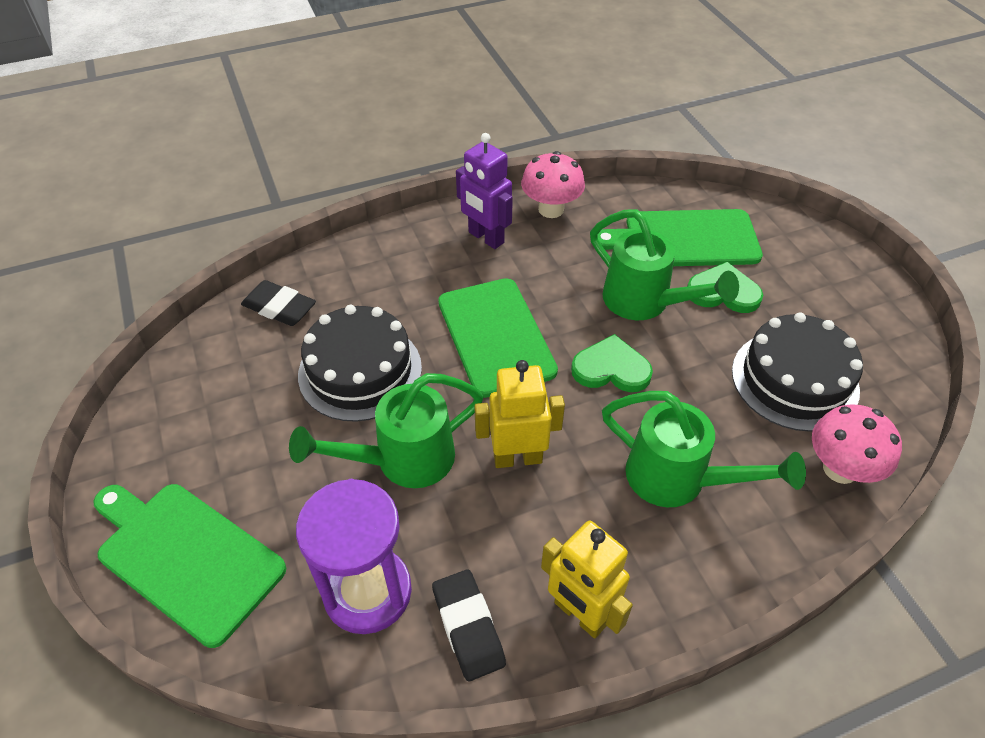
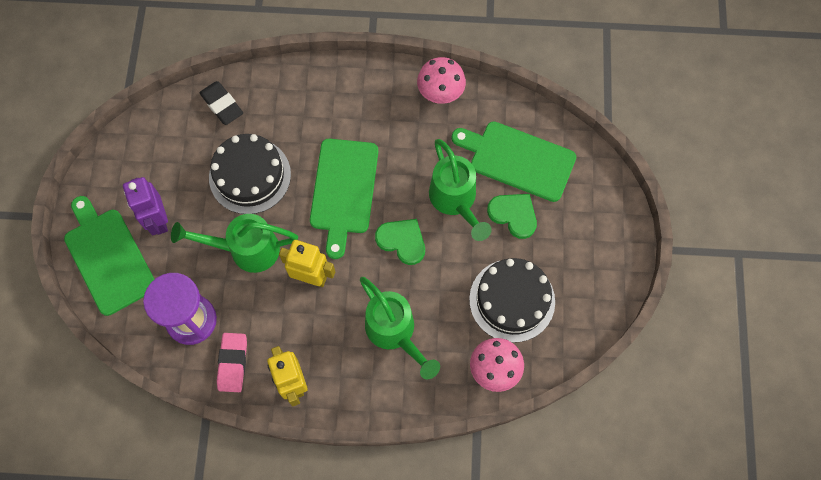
camera: 25 degrees right, 20 degrees up
black eraser [432,569,506,681] -> pink eraser [217,333,247,392]
purple robot [456,133,513,249] -> purple robot moved to [123,177,168,236]

